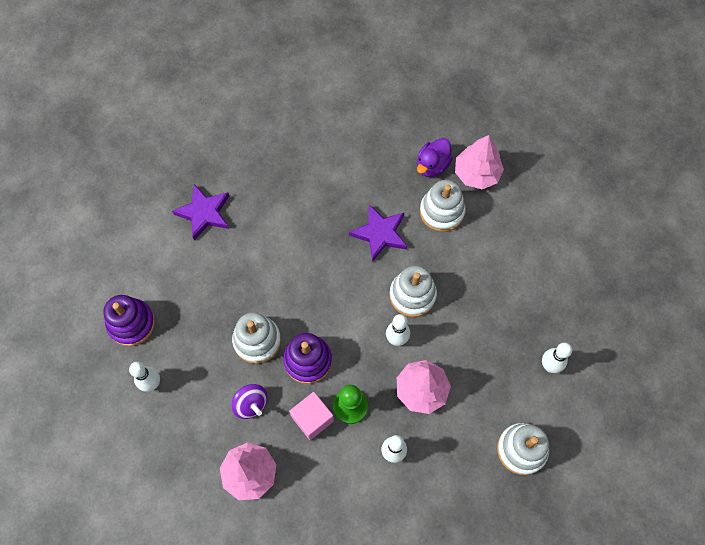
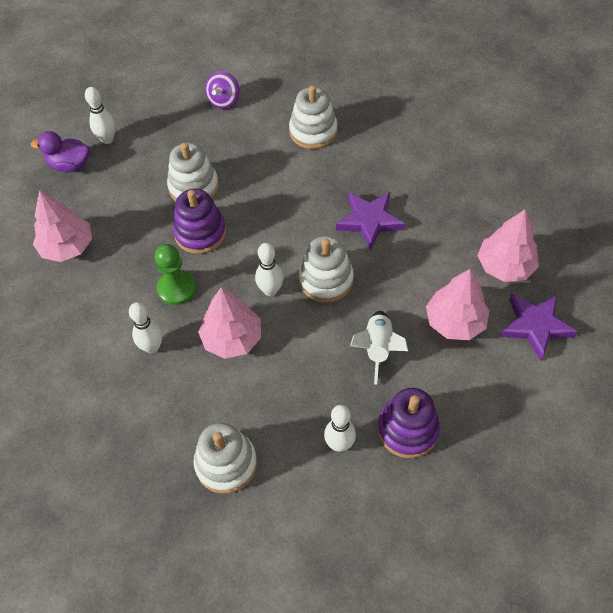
camera: 60 degrees right, 10 degrees down
purple stacking toy [103,295,155,346] -> purple stacking toy moved to [378,388,440,458]
purple star [172,184,229,240] -> purple star moved to [500,294,578,361]
purple spinning top [231,384,268,419] -> purple spinning top moved to [205,71,240,109]
pink cube [289,392,334,440] -> none
purple duck [417,138,453,177] -> purple duck moved to [31,131,90,172]
white stacking toy [420,180,465,232] -> white stacking toy moved to [289,85,338,149]
none -> white rocket [350,311,408,385]
none -> pink tree [426,269,490,340]

